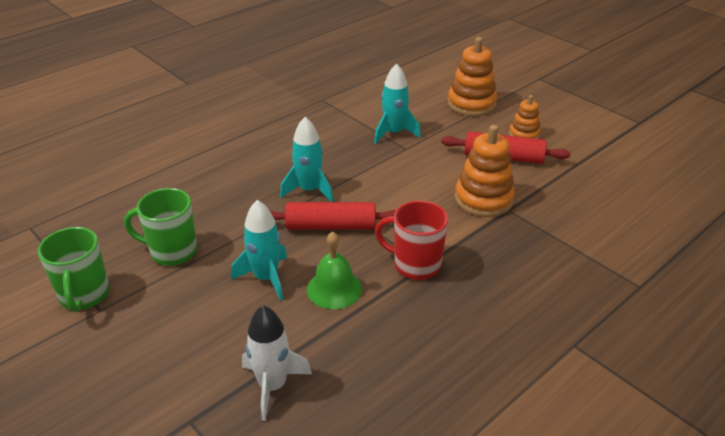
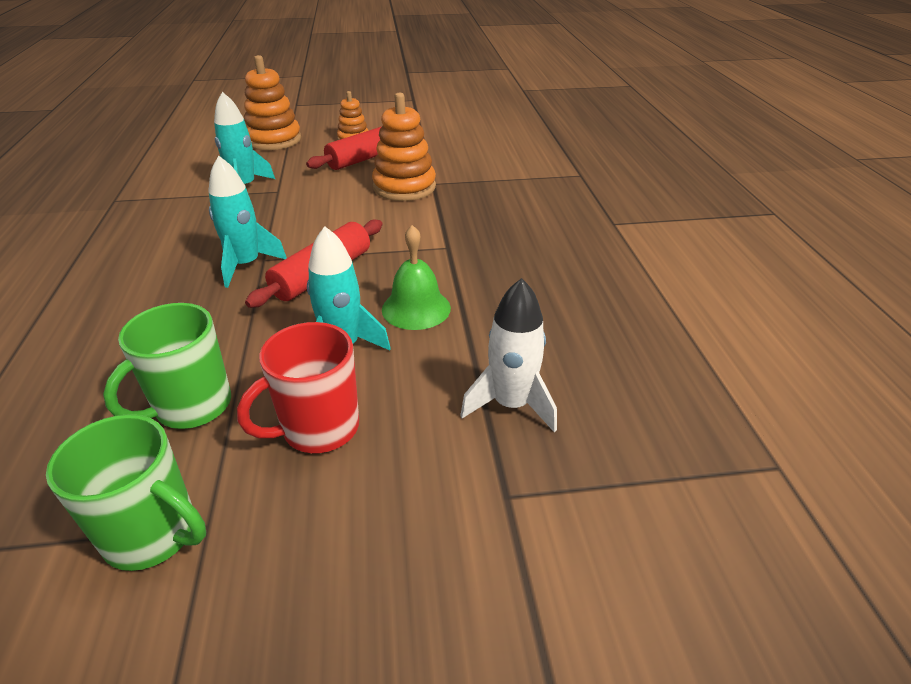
camera: 55 degrees left, 0 degrees up
red mug [375,201,448,280] -> red mug moved to [237,322,359,453]

